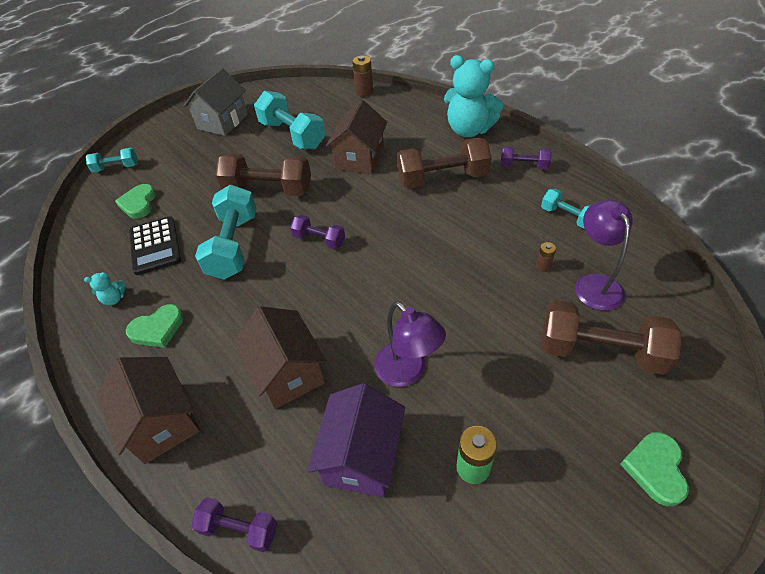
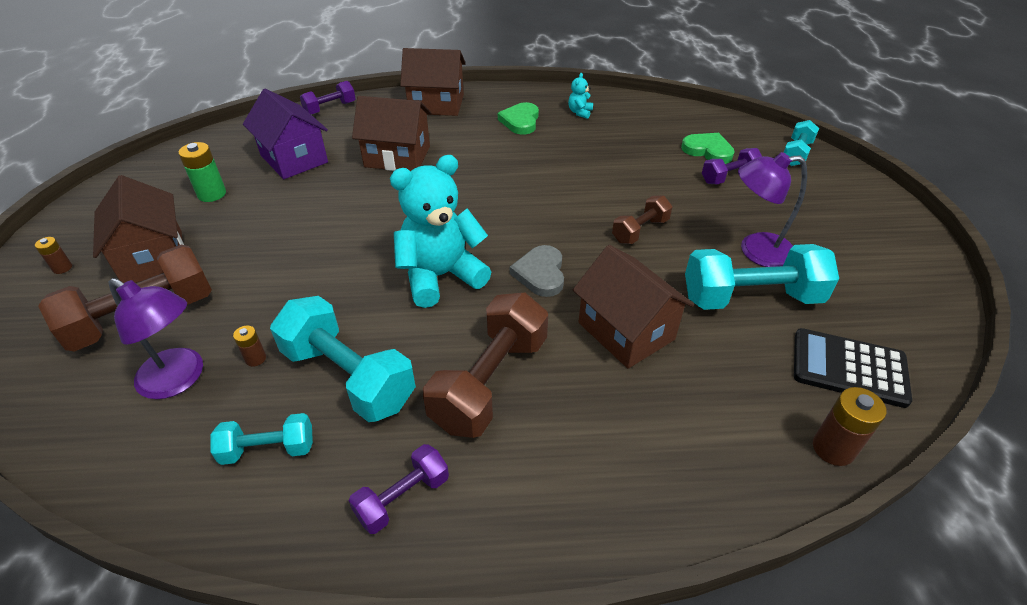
camera: 125 degrees right, 5 degrees down
black calculator [129,217,181,275] -> black calculator moved to [794,328,912,408]
grey house [183,68,248,136] -> none
turquoise dumbbell [195,185,257,279] -> turquoise dumbbell moved to [270,296,416,422]
brown dumbbell [215,154,311,196] -> brown dumbbell [612,196,672,244], size x0.55
purple dumbbell [290,215,345,249] -> purple dumbbell moved to [702,148,762,184]
purple lamp [374,301,446,387] -> purple lamp moved to [738,152,807,267]
turquoise teddy bear [444,55,503,137] -> turquoise teddy bear moved to [390,155,491,308]
green heart [620,432,689,506] -> brown battery [35,237,72,274]
none -> brown house [93,175,184,283]
none -> grey heart [510,245,564,297]

